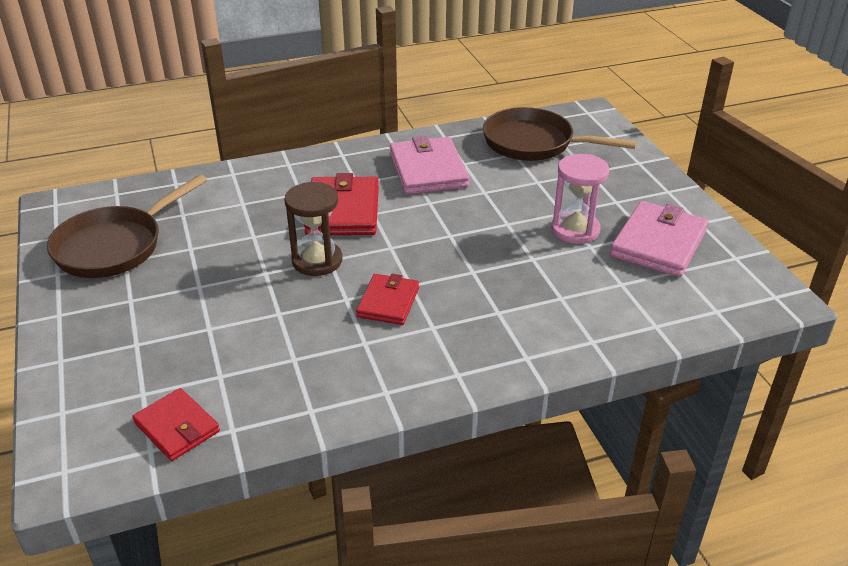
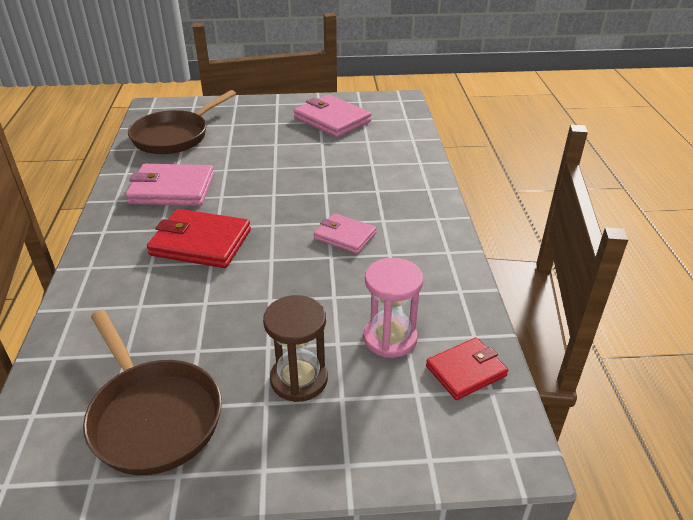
camera: 75 degrees left, 0 degrees up
brown hourglass [284,182,342,276] -> brown hourglass moved to [263,295,328,402]
red wallet [356,274,419,325] -> pink wallet [314,213,377,254]
pink hourglass [552,154,609,244] -> pink hourglass moved to [363,258,423,358]

